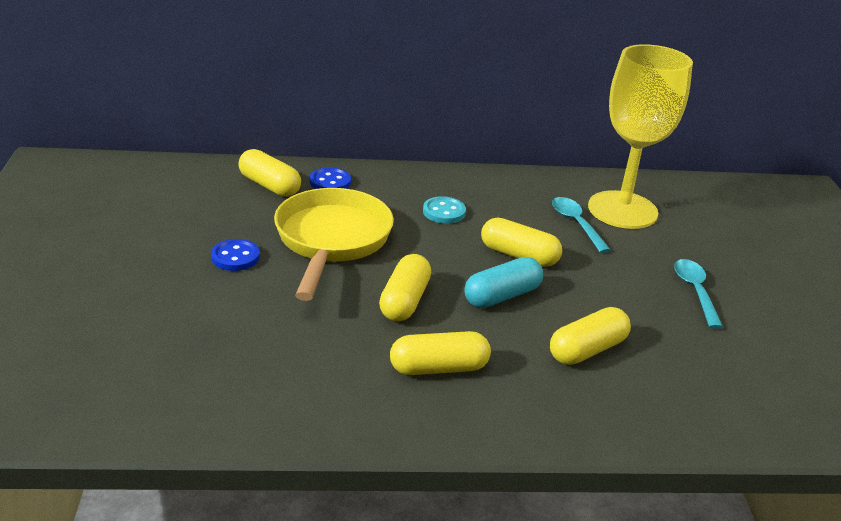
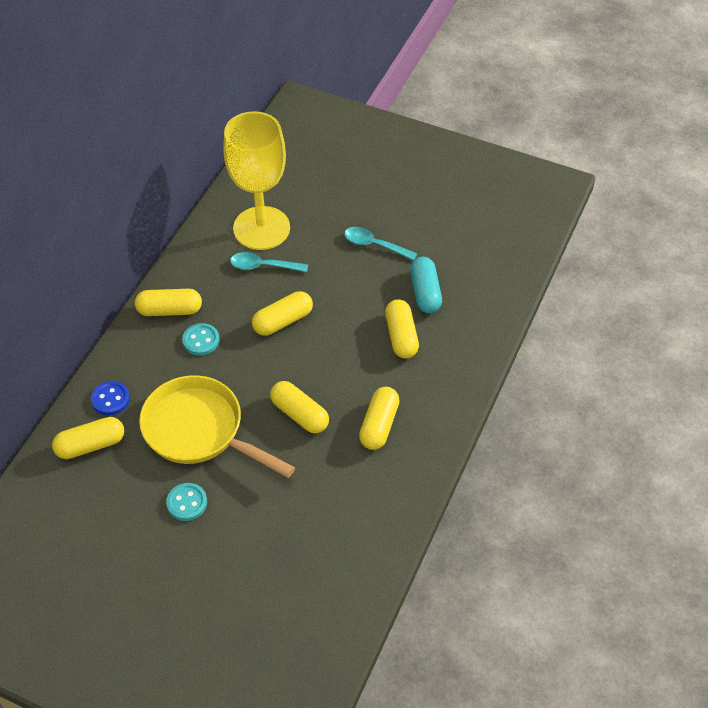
camera: 60 degrees left, 20 degrees up
blue button [211,239,260,271] -> turquoise button [166,483,207,521]
turquoise capsule [464,257,543,308] -> turquoise capsule moved to [410,257,442,313]
none -> yellow capsule [135,289,202,316]

